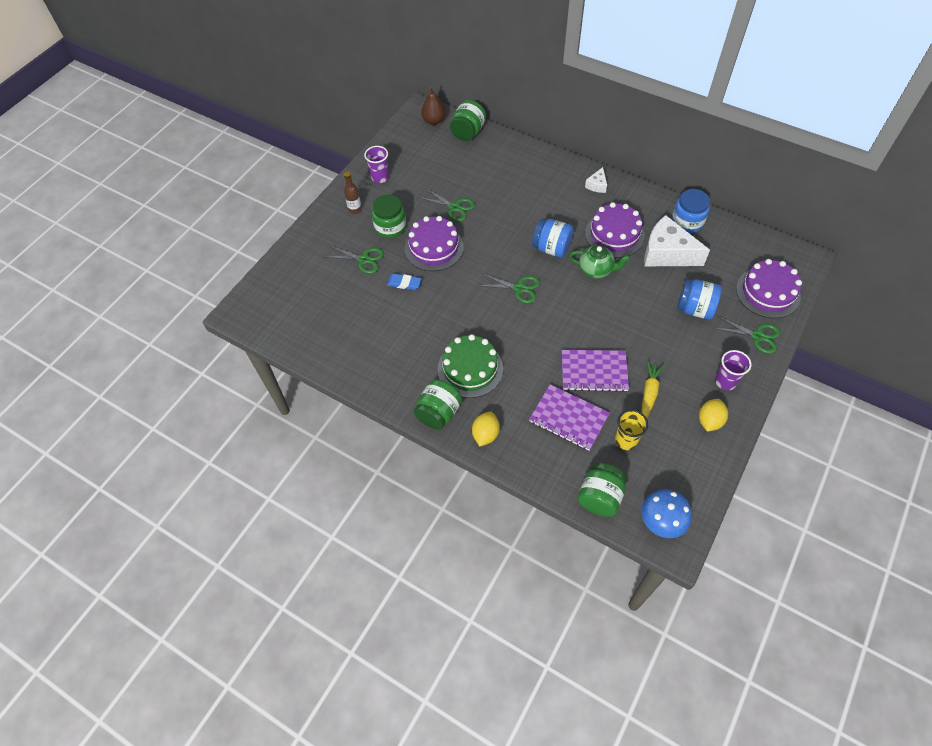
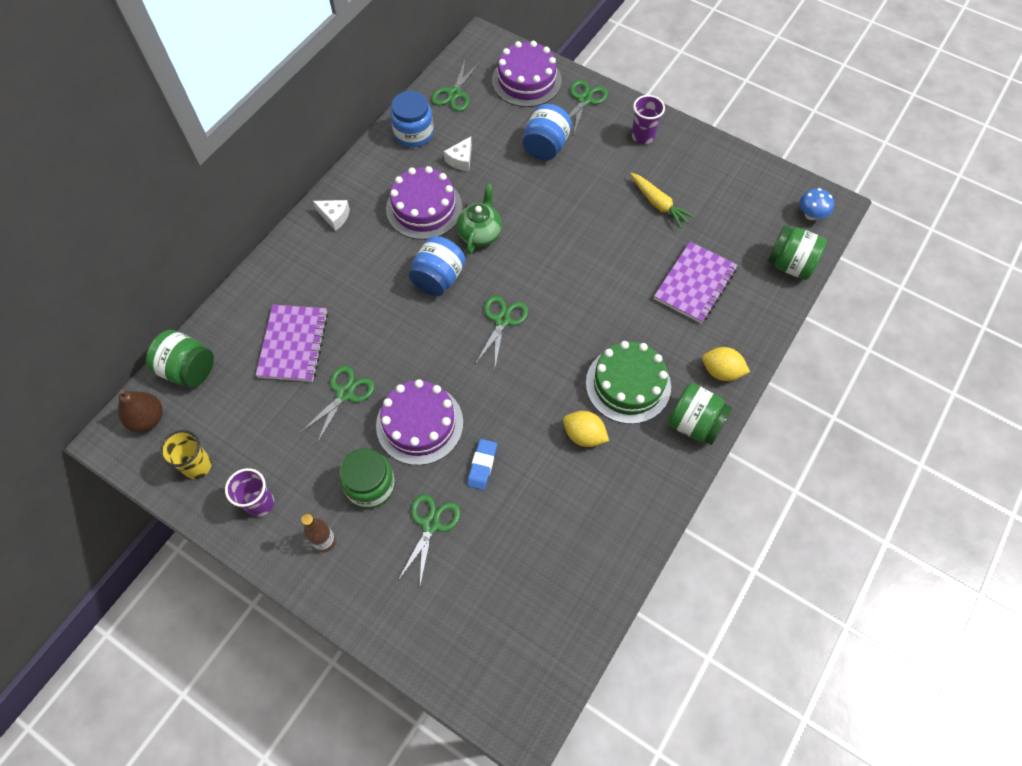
camera: 90 degrees left, 5 degrees up
purple notebook [562,350,629,392] -> purple notebook moved to [256,305,328,382]
yellow cup [615,410,648,450] -> yellow cup moved to [160,430,212,479]
yellow carrot [641,360,665,418] -> yellow carrot turned 150 degrees counterclockwise [630,173,695,228]
blue mushroom [641,489,692,538] -> blue mushroom [799,188,834,220], size x0.67
white cheese [644,215,710,266] -> white cheese [444,137,472,171], size x0.46
yellow lemon [699,399,728,432] -> yellow lemon moved to [563,411,609,447]
none -> green scissors [431,60,481,112]

